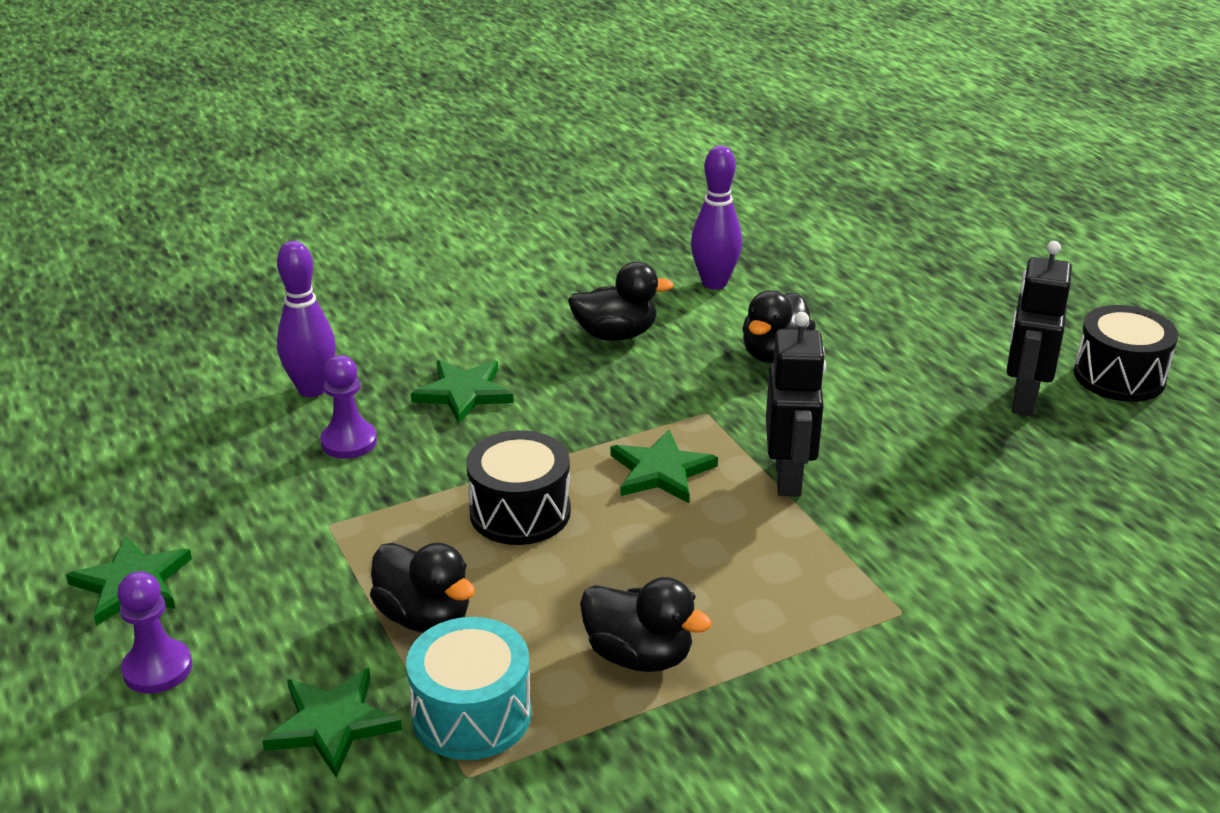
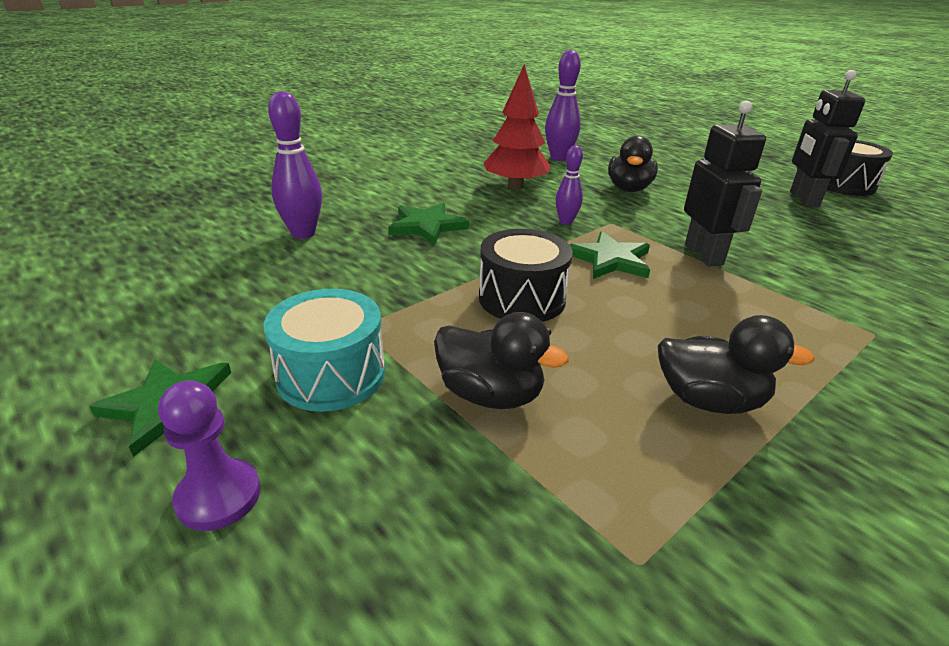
camera: 15 degrees left, 0 degrees up
green star [262,668,402,778] -> none
purple pawn [320,355,377,459] -> none
turquoise drum [406,617,531,760] -> turquoise drum moved to [264,289,385,412]
black duck [568,262,674,341] -> red tree [484,64,550,190]
none -> purple bowling pin [556,145,583,225]

